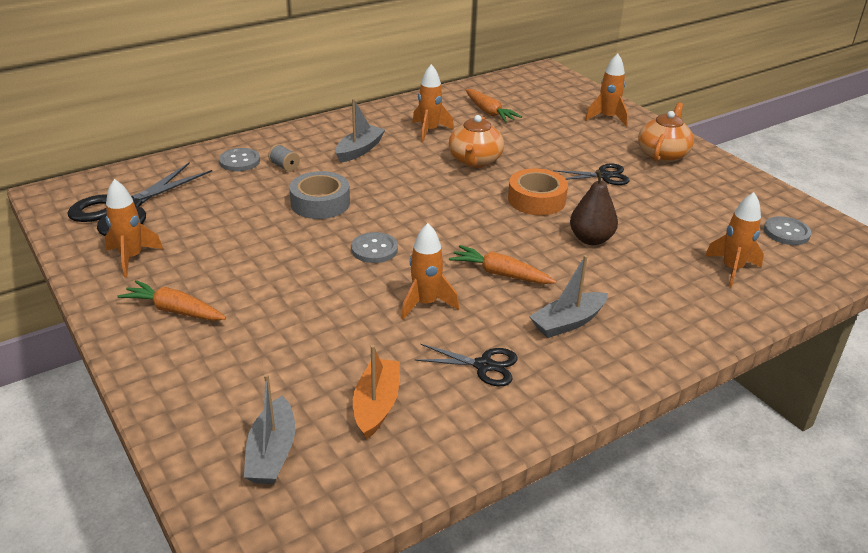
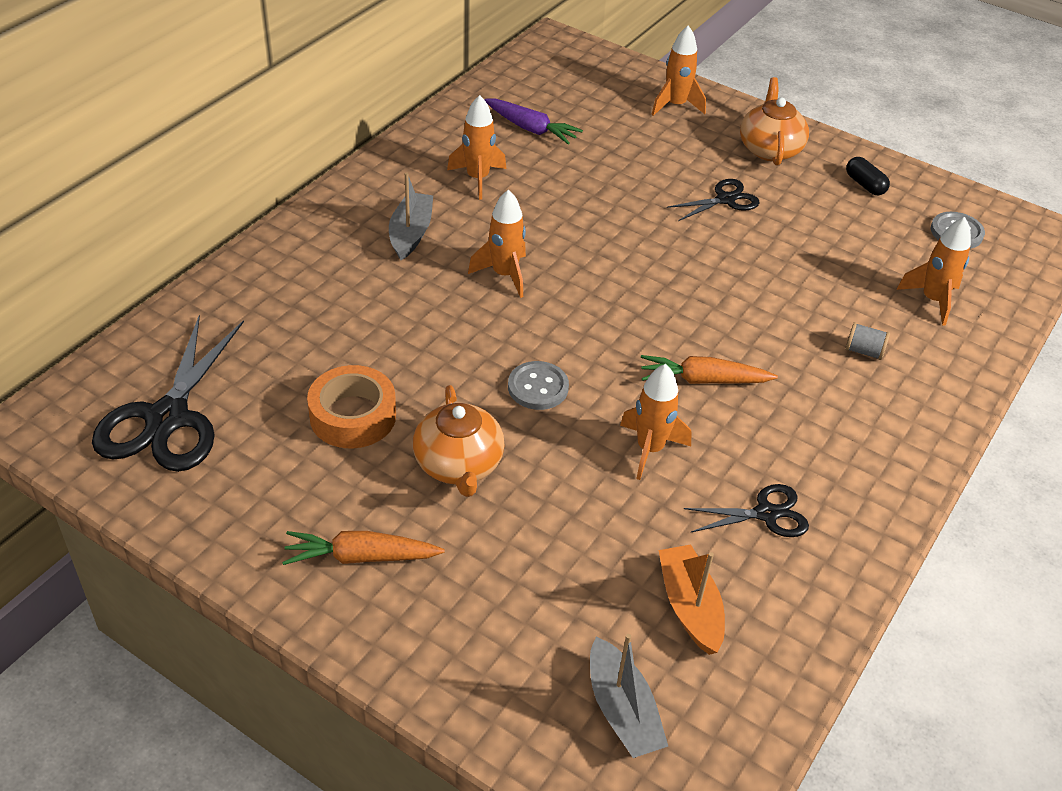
camera: 25 degrees left, 10 degrees up
orange rocket [105,179,163,277] -> orange rocket moved to [468,190,526,298]
grey button [219,148,260,171] -> none
grey spool [268,144,300,172] -> grey spool moved to [845,322,890,360]
grey tape [289,171,350,219] -> none
orange teapot [449,115,504,168] -> orange teapot moved to [413,385,505,497]
orange carrot [466,89,522,122] -> purple carrot [484,98,583,145]
orange tape [508,168,568,215] -> orange tape moved to [307,365,396,448]
grey boat [529,255,608,338] -> none
brown pear [570,170,618,245] -> none
none -> black capsule [846,157,890,195]

